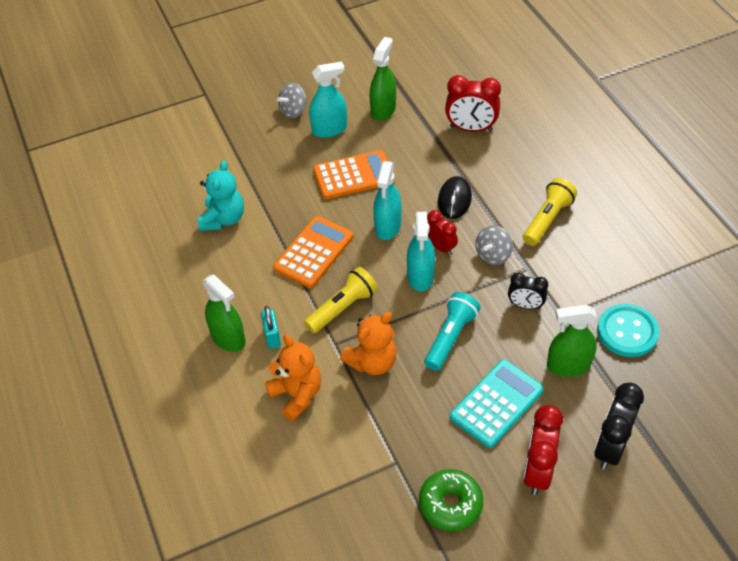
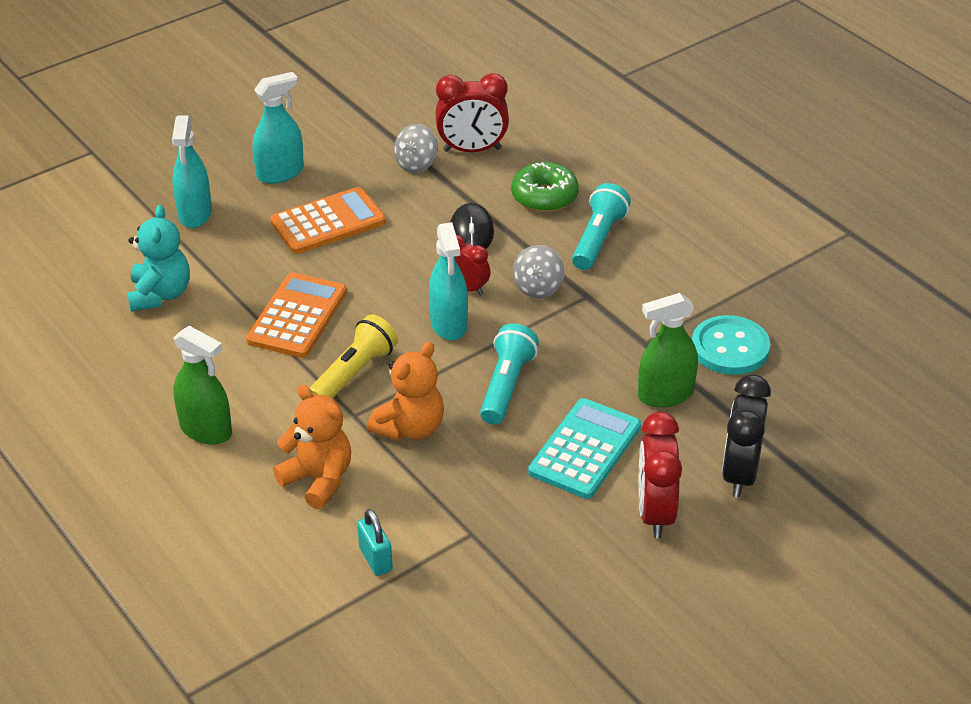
camera: 15 degrees left, 10 degrees down
turquoise padlock [261,306,281,349] -> turquoise padlock moved to [357,509,393,576]
grey spinning top [277,83,306,118] -> grey spinning top moved to [394,124,438,173]
green spray bottle [370,37,396,121] -> none
turquoise spray bottle [373,161,401,240] -> turquoise spray bottle moved to [172,116,212,228]
green donut [419,469,483,531] -> green donut moved to [511,162,579,212]
black clock [508,272,548,309] -> none
yellow flashlight [523,178,577,246] -> turquoise flashlight [572,183,631,270]

